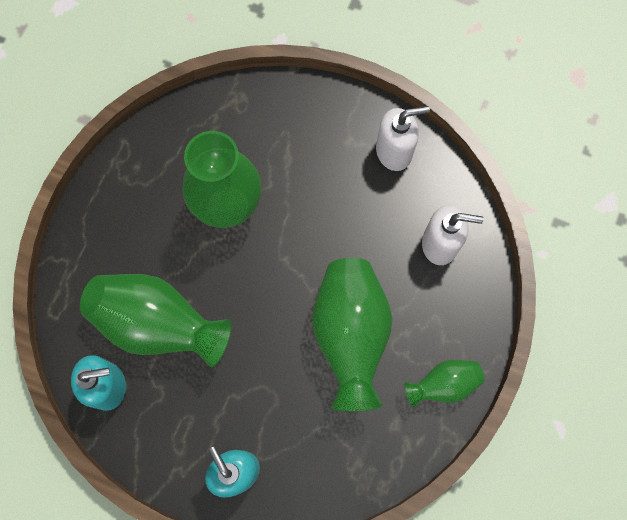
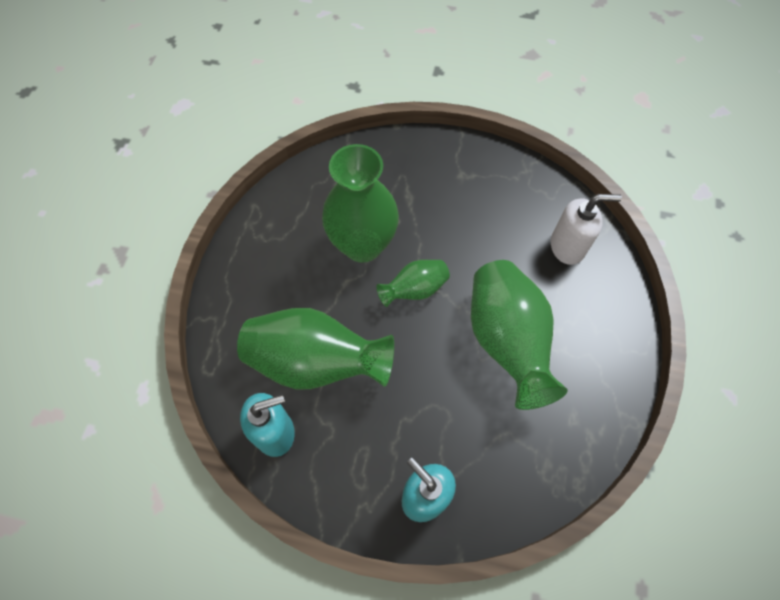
camera: 10 degrees left, 10 degrees down
white soap dispenser [376,106,430,171] -> none
green vase [404,360,484,408] -> green vase moved to [376,260,450,307]

